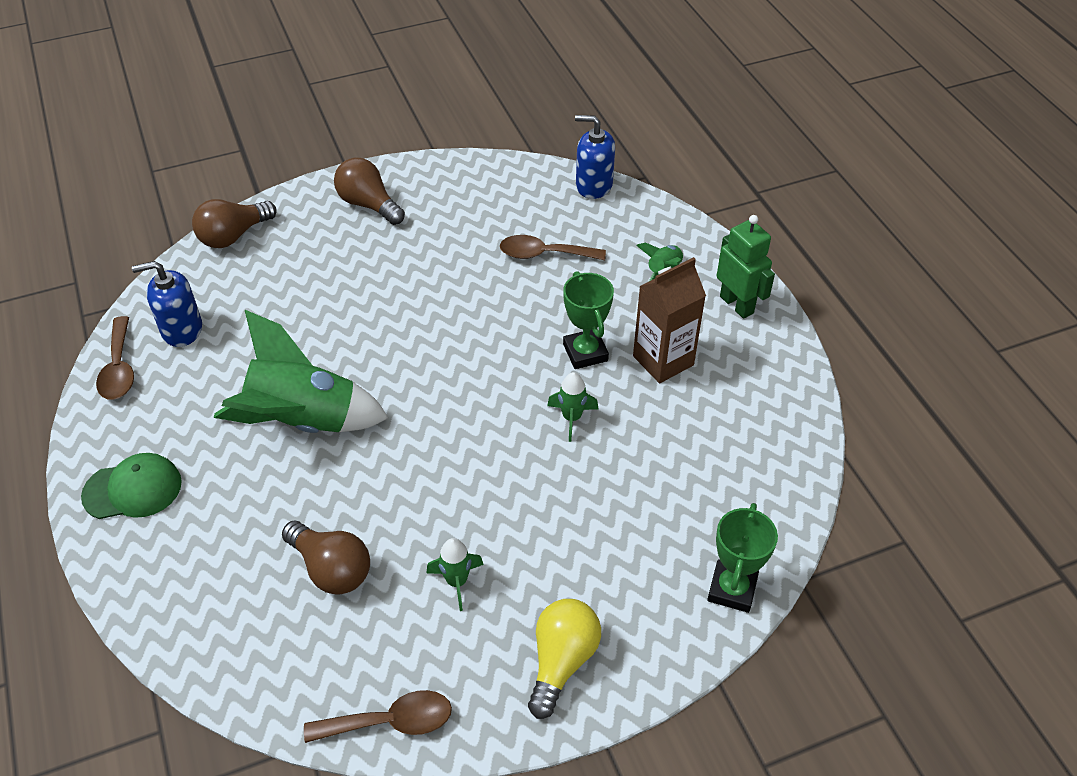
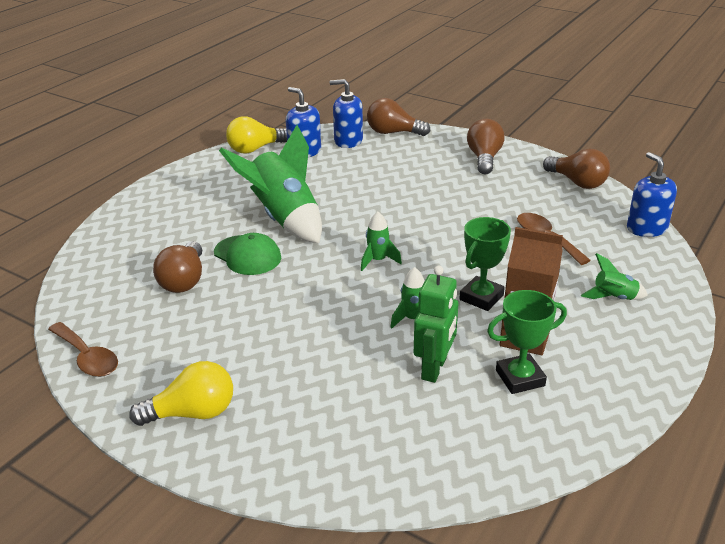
camera: 55 degrees right, 15 degrees down
green cap [81,453,182,519] -> green cap moved to [214,233,281,275]
brown spoon [96,316,134,400] -> yellow light bulb [226,116,287,154]
green rocket [427,538,484,611] -> green rocket moved to [361,212,402,271]
green trophy [707,503,778,613] -> green trophy moved to [487,290,567,394]
green robot [717,215,775,319] -> green robot moved to [414,266,458,383]
none -> blue soap dispenser [330,79,363,148]
none -> brown light bulb [543,149,610,189]

